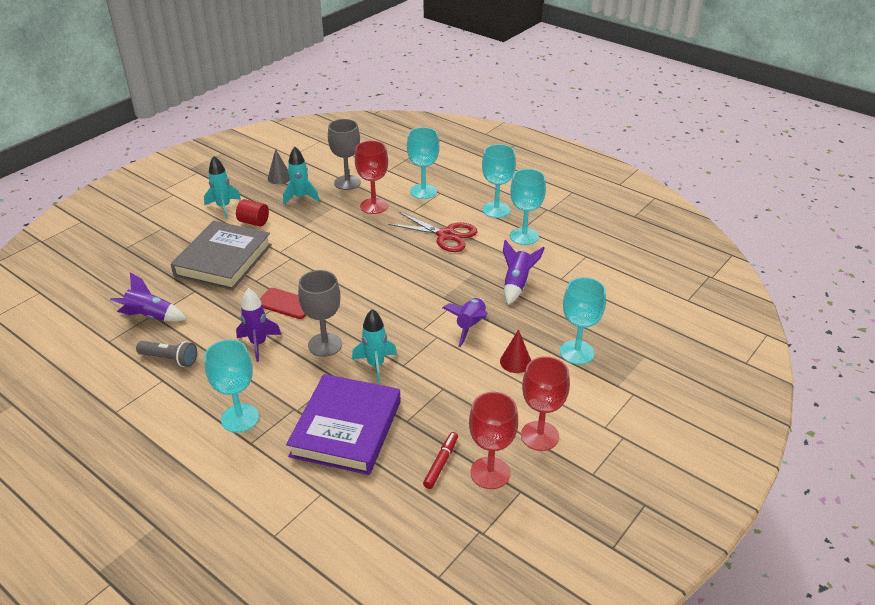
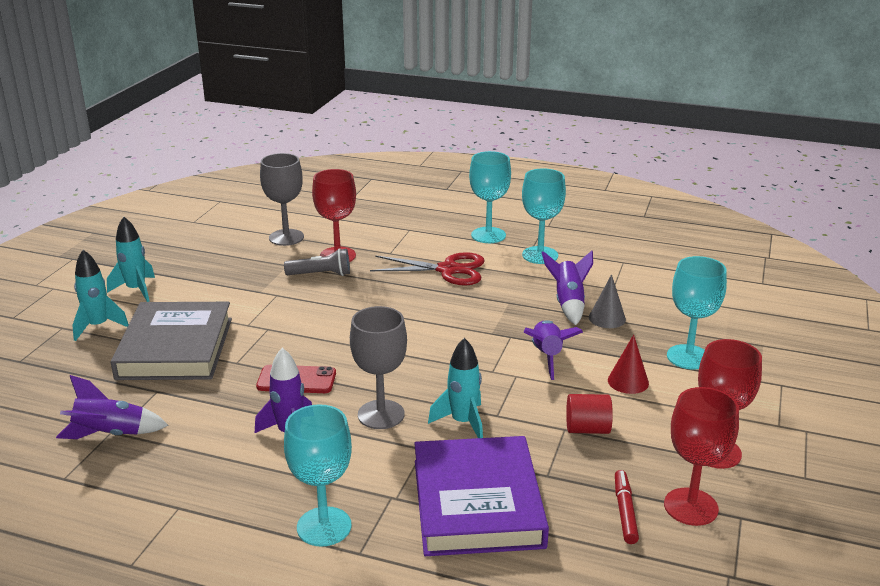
camera: 20 degrees left, 10 degrees down
grey flashlight [136,341,197,367] -> grey flashlight moved to [284,248,350,276]
red cylinder [236,199,269,227] -> red cylinder moved to [566,394,613,434]
grey cone [268,149,290,184] -> grey cone moved to [589,274,626,328]
turquoise rocket [283,147,319,205] -> turquoise rocket moved to [72,250,129,341]
turquoise goblet [407,127,440,199] -> none

